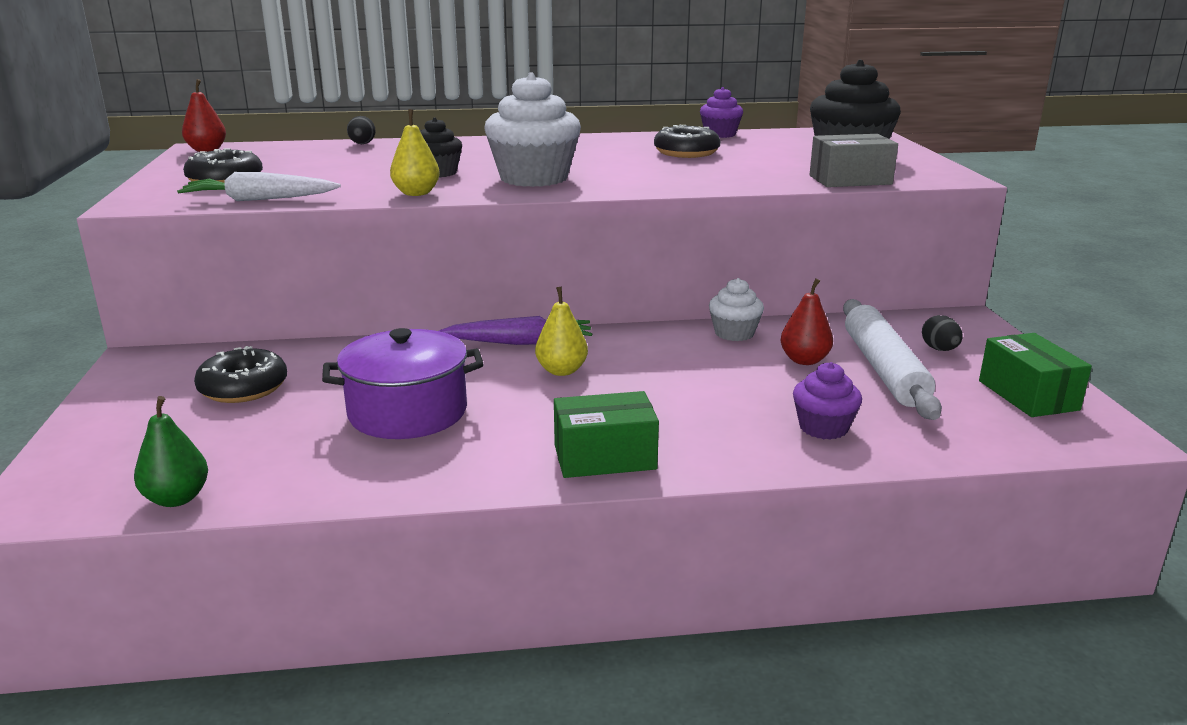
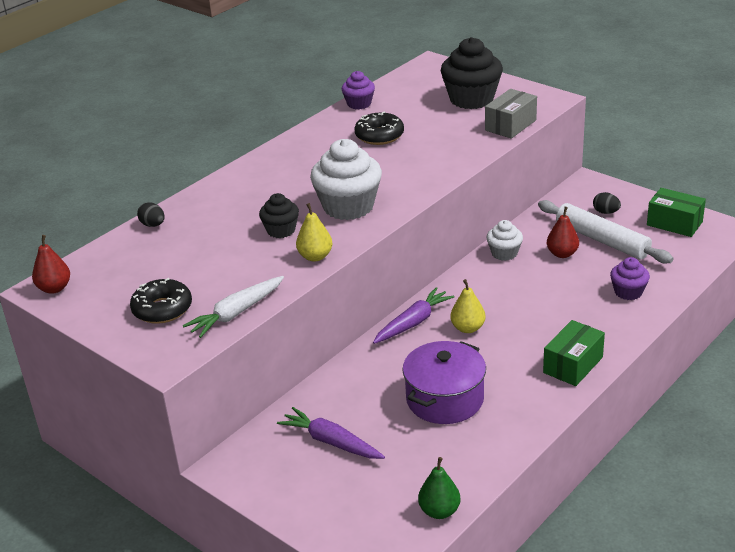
camera: 40 degrees left, 10 degrees up
black donut [194,346,287,403] -> purple carrot [277,407,385,459]

